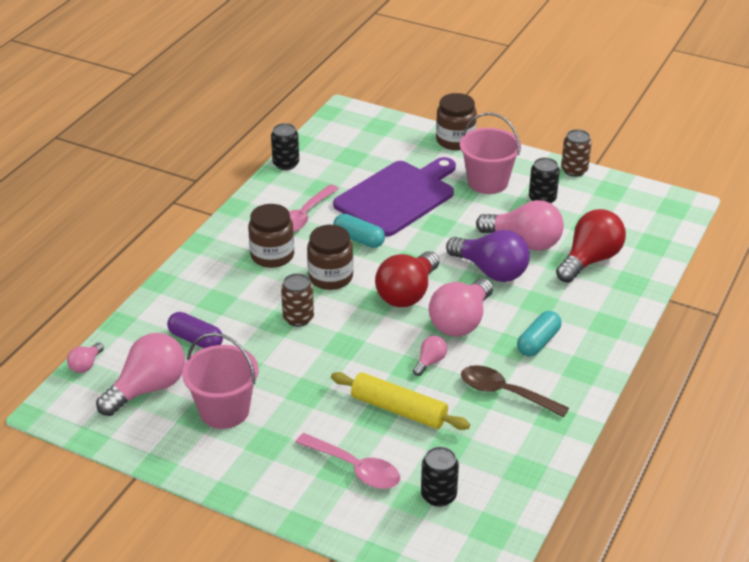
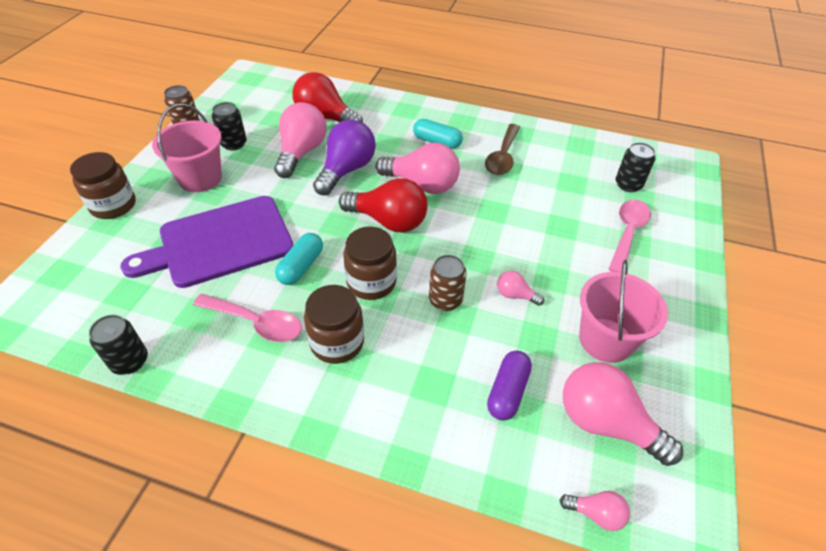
camera: 100 degrees left, 10 degrees up
yellow rolling pin [331,372,470,430] -> none
purple cutting board [333,157,456,237] -> purple cutting board turned 60 degrees counterclockwise [121,196,294,288]
pink light bulb [413,336,447,376] -> pink light bulb moved to [497,271,544,306]

